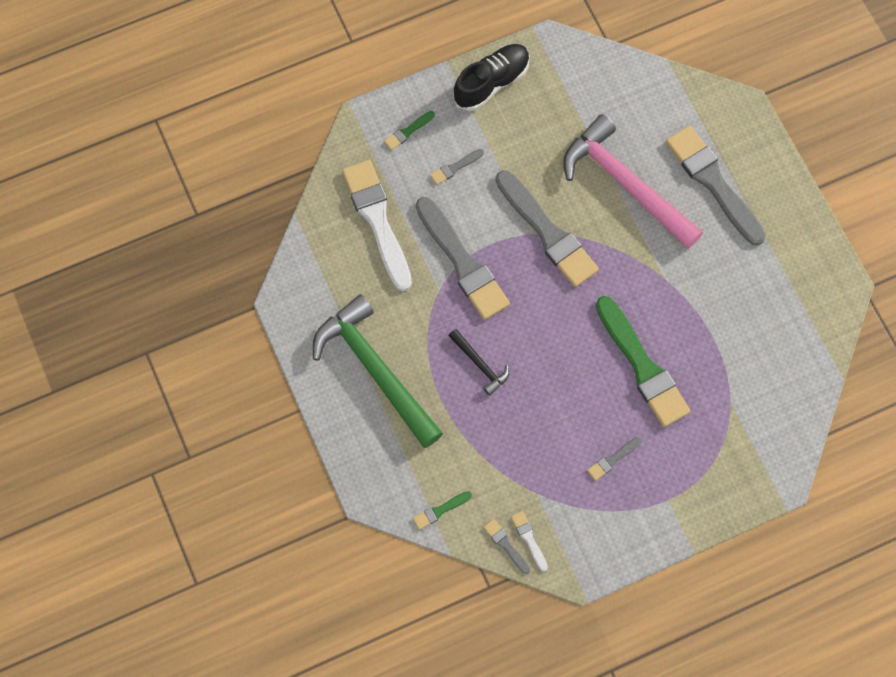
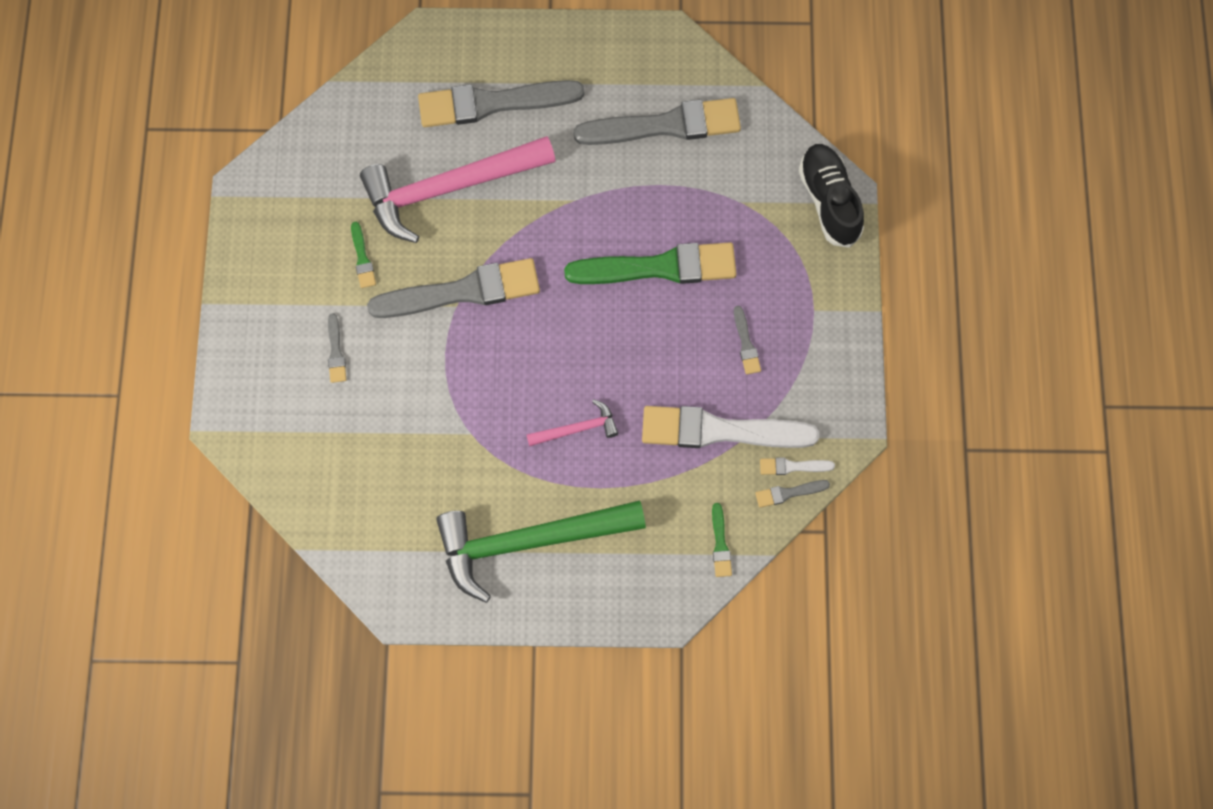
camera: 65 degrees left, 0 degrees up
white brush [342,160,412,292] -> white brush moved to [642,406,819,448]
green brush [384,111,435,150] -> green brush moved to [351,222,376,288]
grey brush [416,197,510,320] -> grey brush moved to [573,98,741,145]
black hammer [449,329,509,396] -> pink hammer [527,399,619,446]
black shoe [453,44,530,111] -> black shoe moved to [799,144,864,248]

